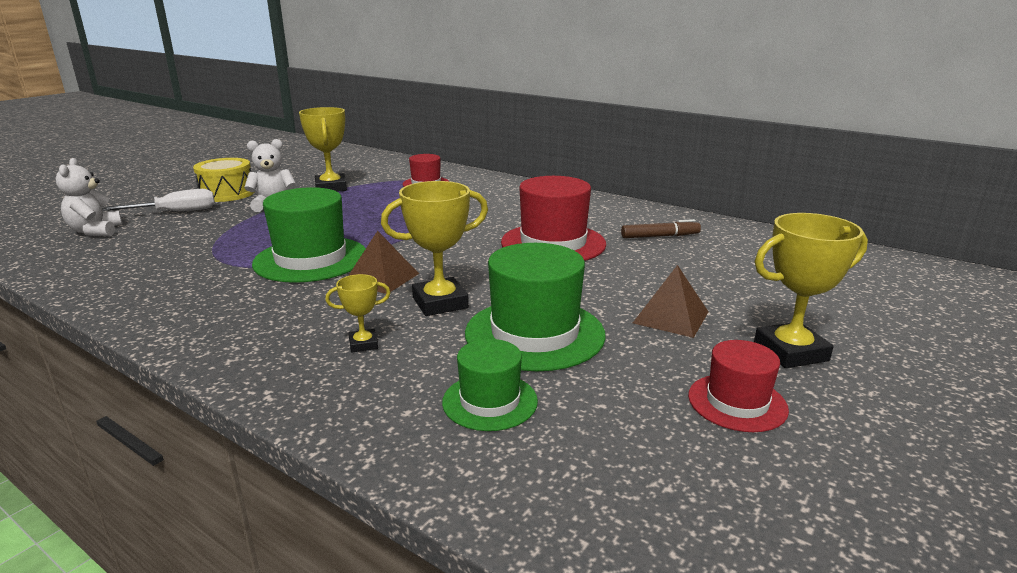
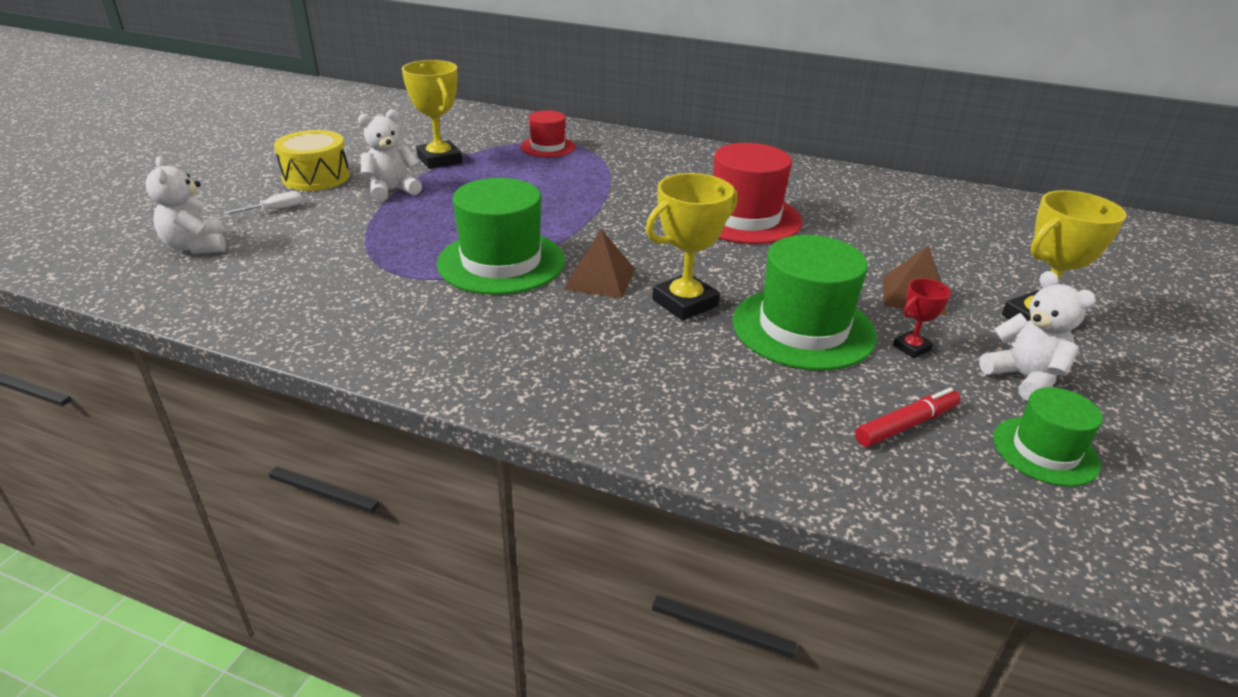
camera: 15 degrees left, 10 degrees up
white screwdriver [102,189,215,211] -> white screwdriver [224,191,302,214], size x0.58
yellow trophy [325,274,390,353] -> none
green hat [442,339,538,431] -> green hat moved to [993,387,1103,487]
brown marker [621,219,701,238] -> none
red hat [688,340,789,432] -> white teddy bear [979,271,1096,401]
none -> red marker [855,387,961,447]
none -> red trophy [893,278,951,358]

